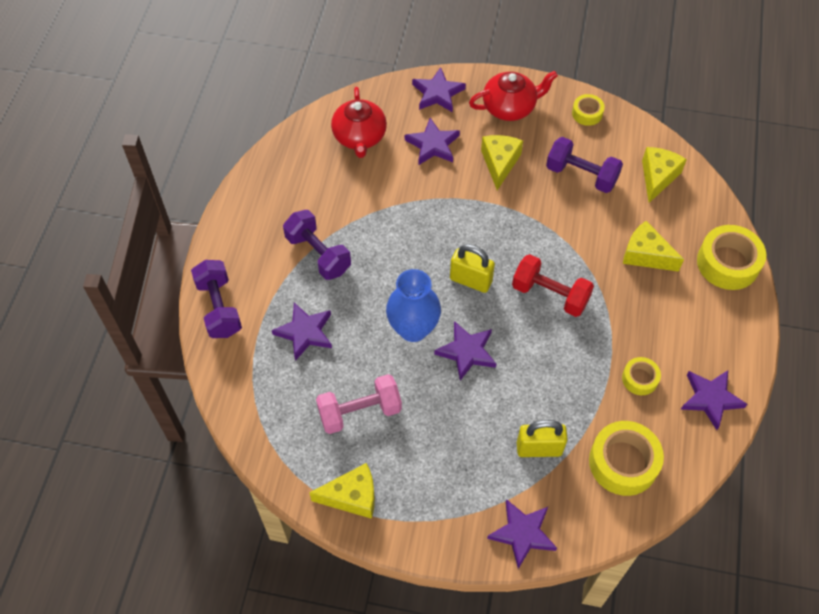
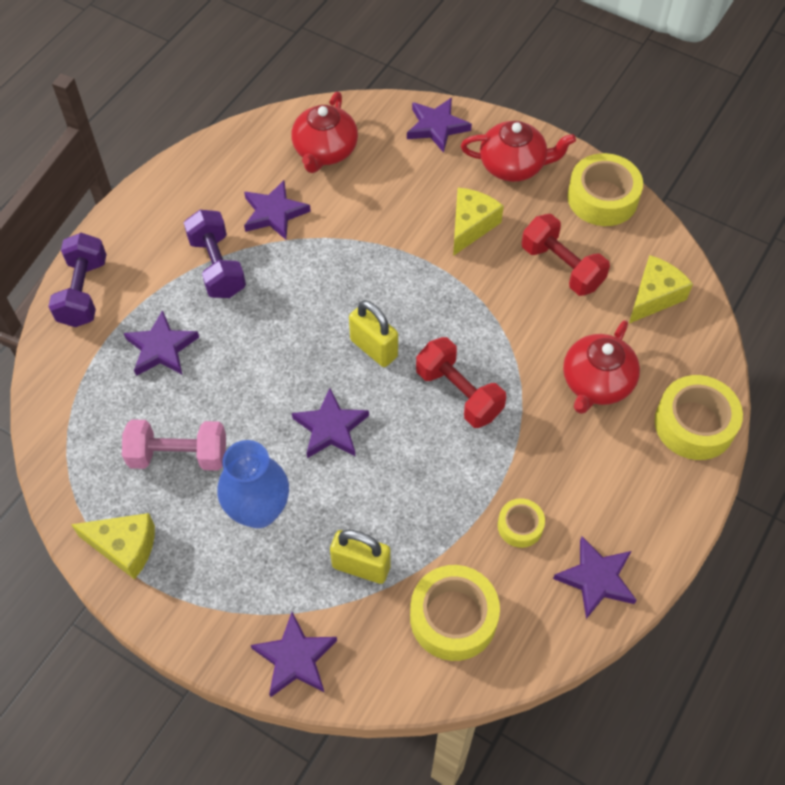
camera: 20 degrees right, 0 degrees up
blue vase [386,269,441,342] -> blue vase moved to [217,440,289,528]
purple star [405,118,460,165] -> purple star moved to [244,180,311,240]
purple dumbbell [546,137,623,193] -> red dumbbell [522,214,610,296]
yellow tape [572,94,605,126] -> yellow tape [567,153,643,226], size x1.84
yellow cheese [623,221,684,272] -> red teapot [563,320,640,414]

